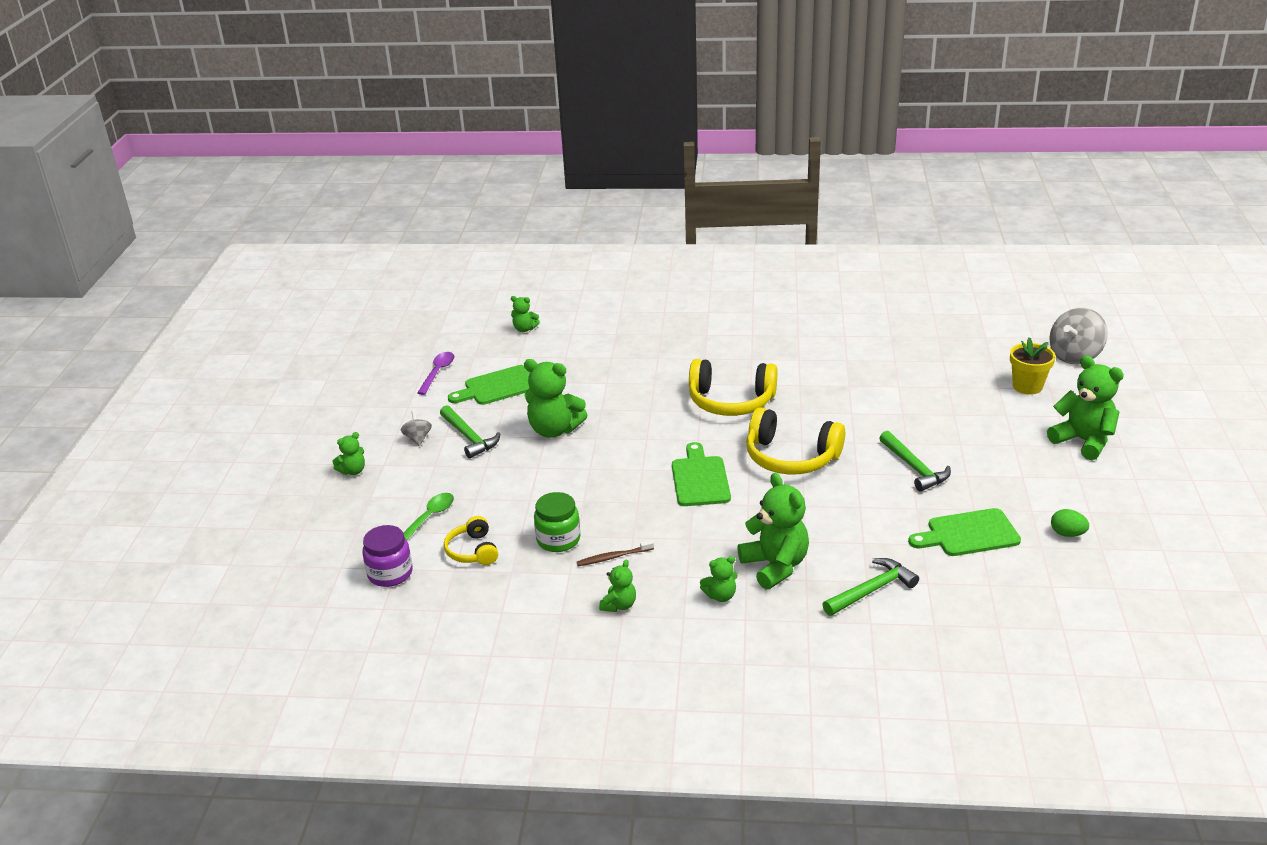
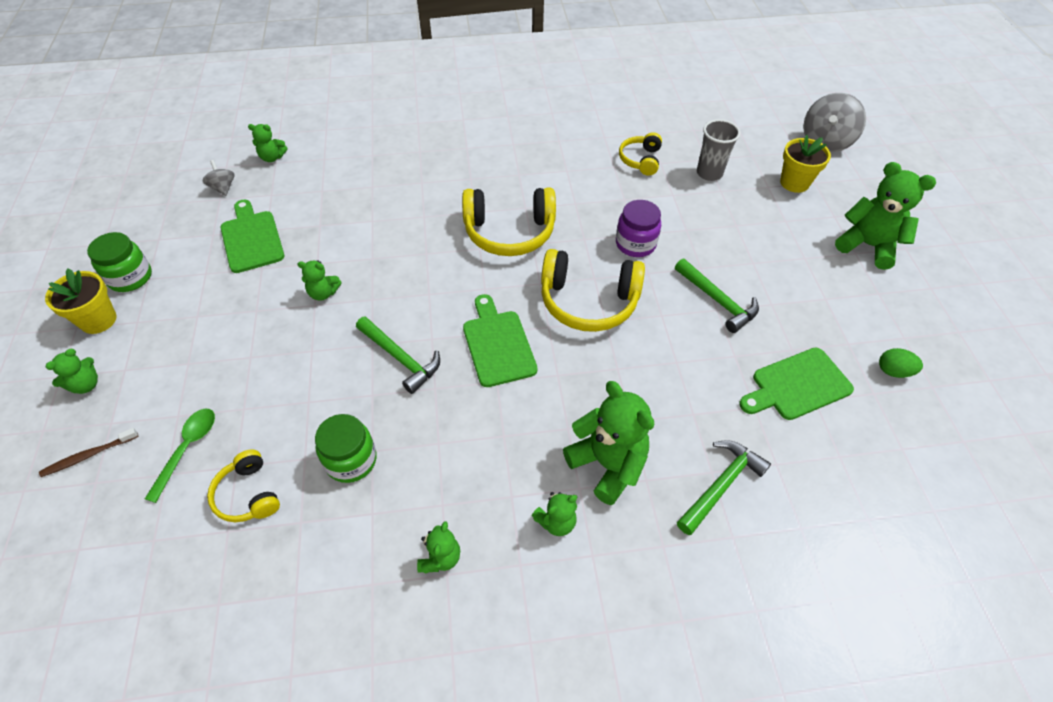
camera: 15 degrees left, 20 degrees up
purple jar [362,525,413,587] -> purple jar moved to [616,200,661,257]
grey spinning top [401,411,432,446] -> grey spinning top moved to [203,160,235,196]
purple spoon [417,352,454,395] -> none
green hammer [440,405,500,459] -> green hammer moved to [356,316,440,394]
green cutting board [448,365,530,405] -> green cutting board turned 105 degrees clockwise [221,200,284,273]
green teddy bear [524,359,587,438] -> green teddy bear [297,260,342,301], size x0.52
brown toothbrush [577,540,654,566] -> brown toothbrush moved to [39,428,138,477]
none -> yellow flower pot [45,268,117,334]
none -> green jar [87,232,152,292]
none -> yellow headphones [619,132,662,176]
none -> grey cup [697,119,740,181]

